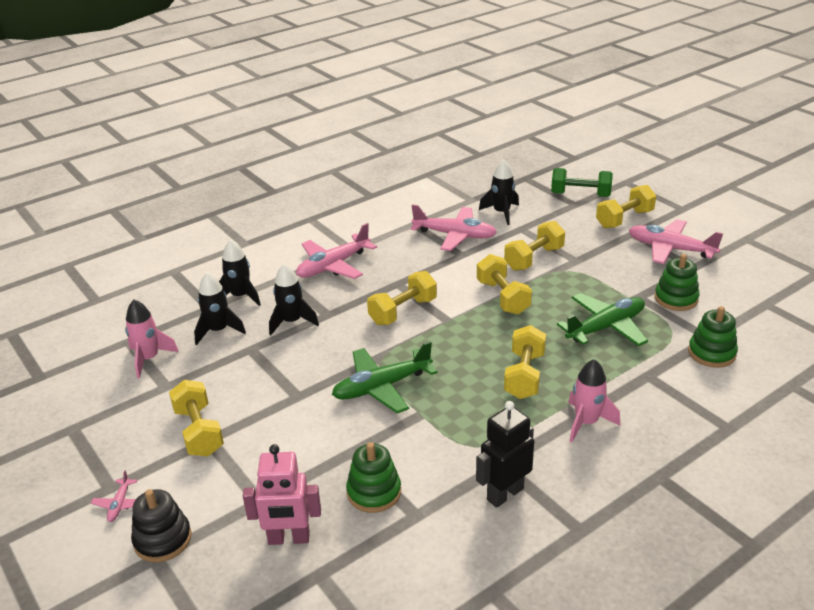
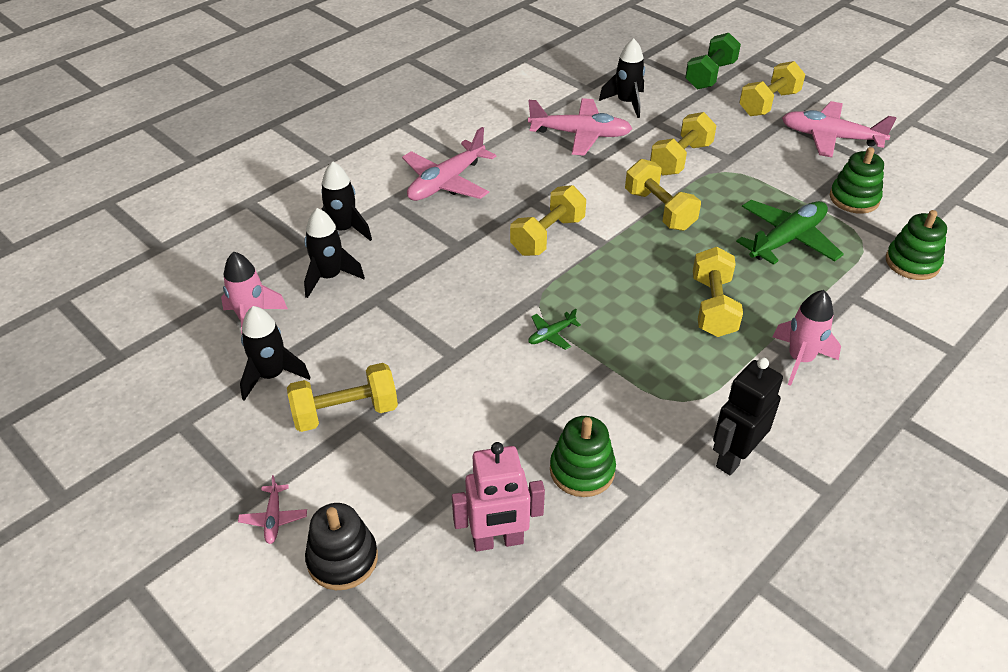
camera: 10 degrees left, 10 degrees up
yellow dumbbell [169,380,224,456] -> yellow dumbbell turned 75 degrees counterclockwise [287,363,398,432]
black rocket [269,264,319,335] -> black rocket moved to [240,306,311,401]
green plane [332,341,438,413] -> green plane [528,309,581,350], size x0.45
green dumbbell [551,168,613,197] -> green dumbbell turned 60 degrees counterclockwise [685,33,741,90]

